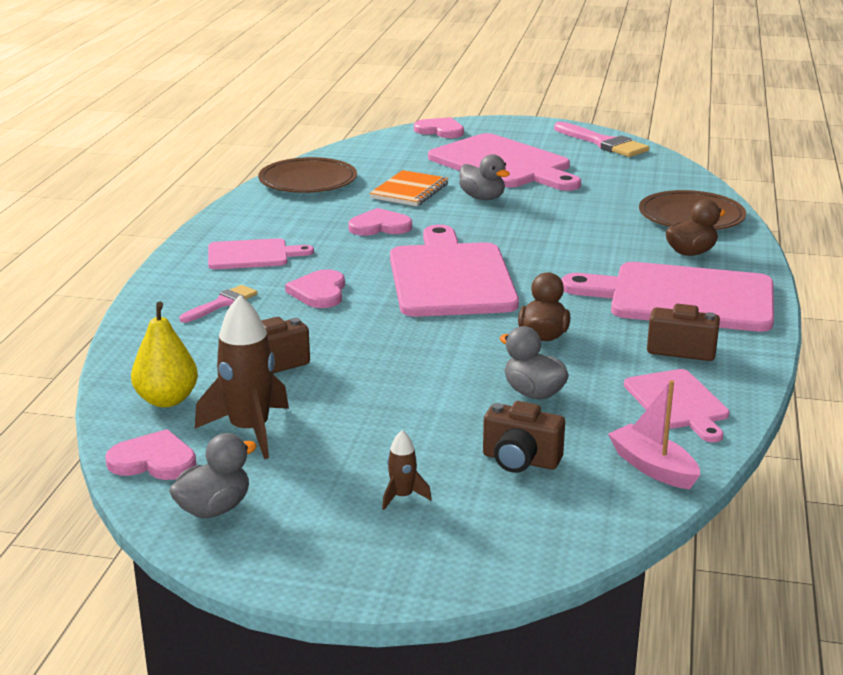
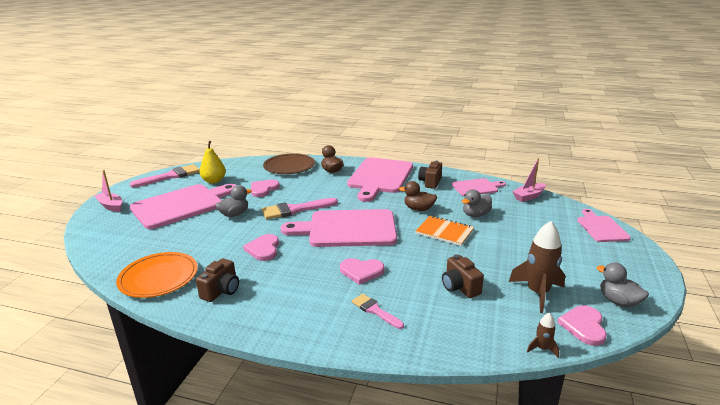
camera: 85 degrees left, 0 degrees up
yellow pear [131,302,198,407] -> yellow pear moved to [199,141,226,184]
pink cutting board [208,238,314,269] -> pink cutting board moved to [577,209,631,242]
brown plate [258,157,357,193] -> orange plate [116,252,198,298]
orange notebook [370,170,449,206] -> orange notebook moved to [416,216,474,246]
brown rocket [382,430,432,510] -> brown rocket moved to [527,313,559,358]
pink heart [414,117,464,138] -> pink heart moved to [251,180,280,197]
brown camera [483,401,565,473] -> brown camera moved to [196,258,239,302]
none -> pink boat [94,170,122,212]
none -> pink brush [262,198,338,219]

